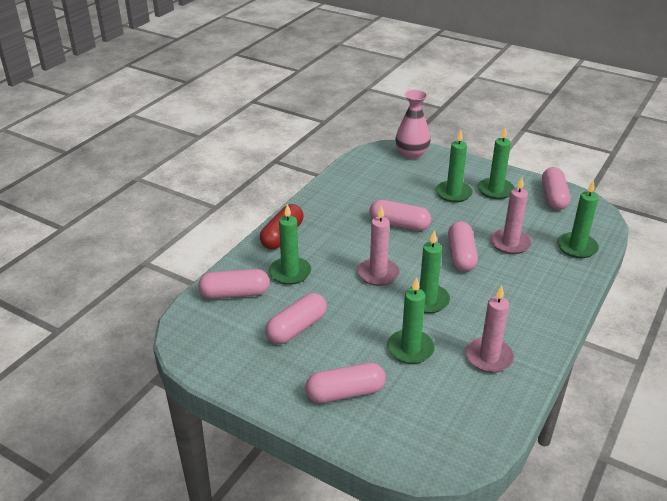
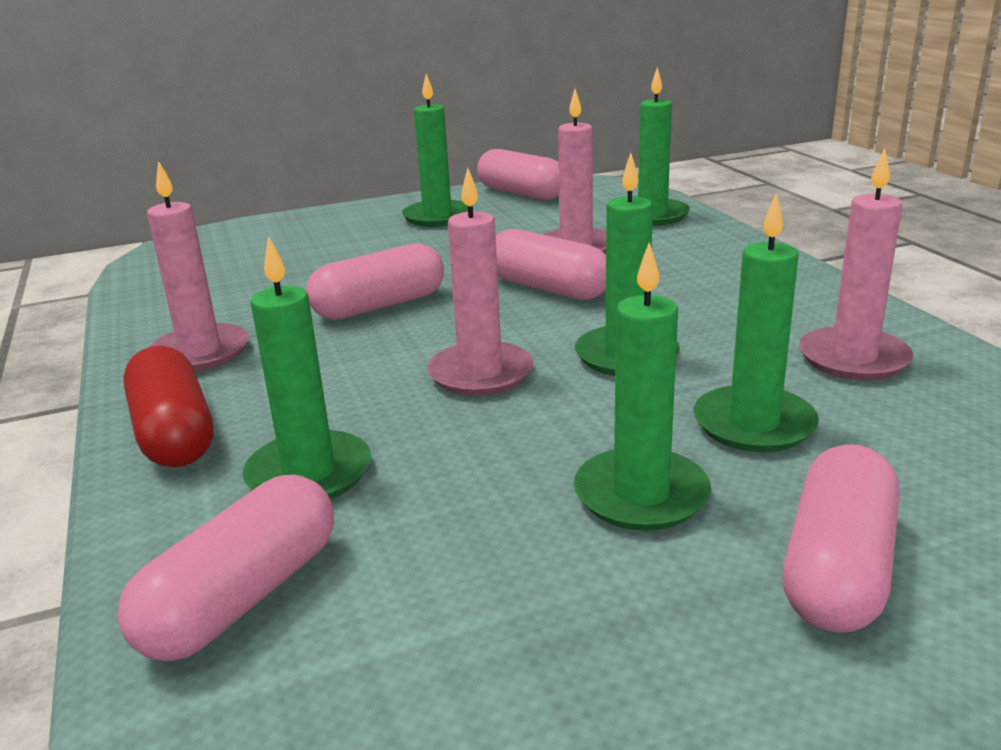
camera: 50 degrees left, 10 degrees down
pink capsule [265,293,327,344] -> none
pink vase [395,90,431,159] -> none
green candle [436,130,473,202] -> green candle moved to [574,242,711,531]
none -> pink candle [147,161,249,372]

